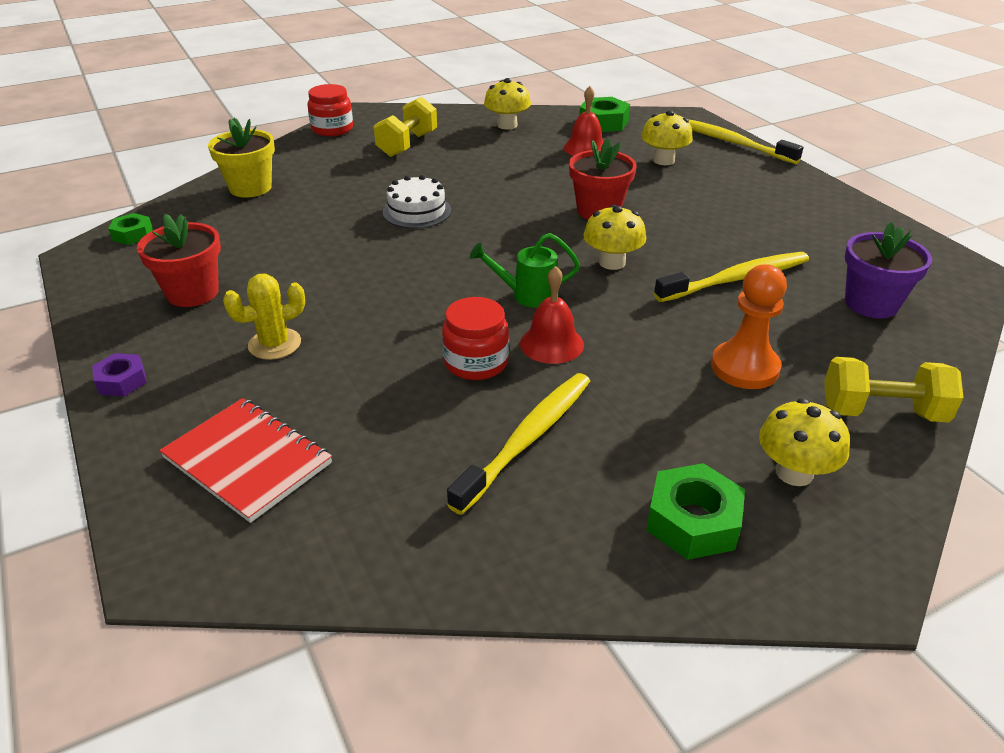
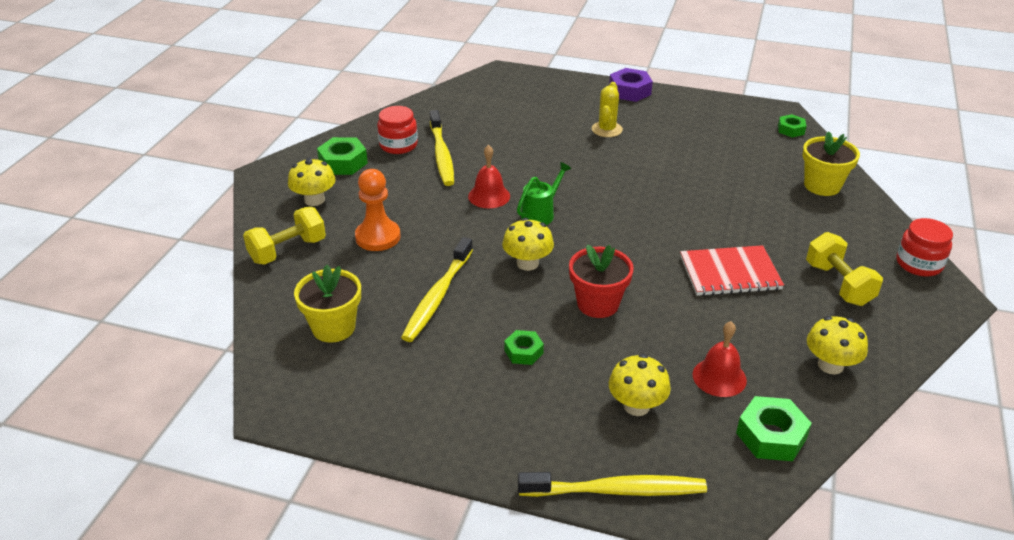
camera: 135 degrees right, 0 degrees up
purple nut [92,353,147,396] -> purple nut [609,68,653,102], size x1.61
red flower pot [137,214,221,307] -> none
red notebook [159,398,332,523] -> red notebook moved to [680,245,784,296]
white cake [383,175,451,228] -> none
red jar [442,297,509,380] -> red jar moved to [377,106,418,154]
purple flower pot [845,222,932,318] -> yellow flower pot [294,265,361,343]
none -> green nut [504,330,544,365]

